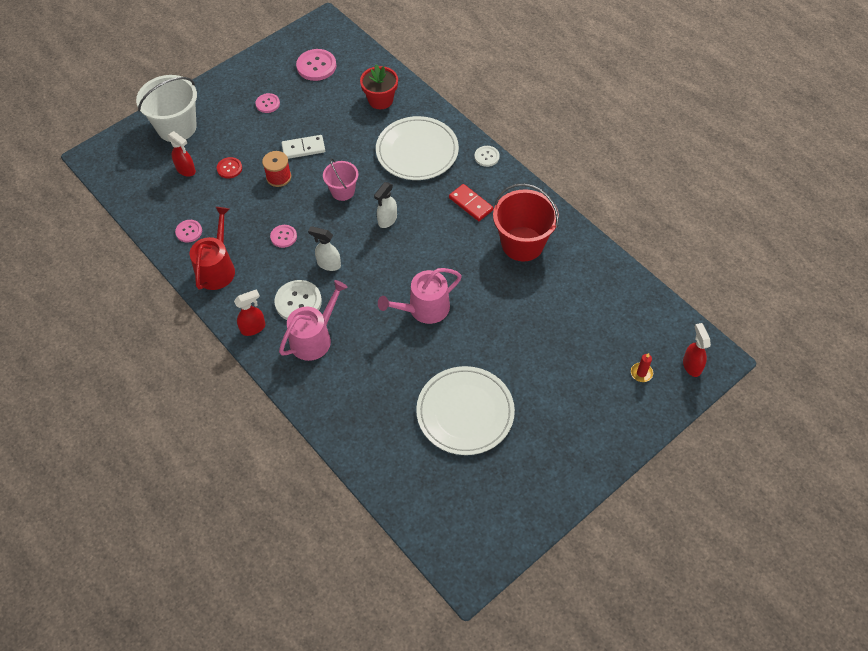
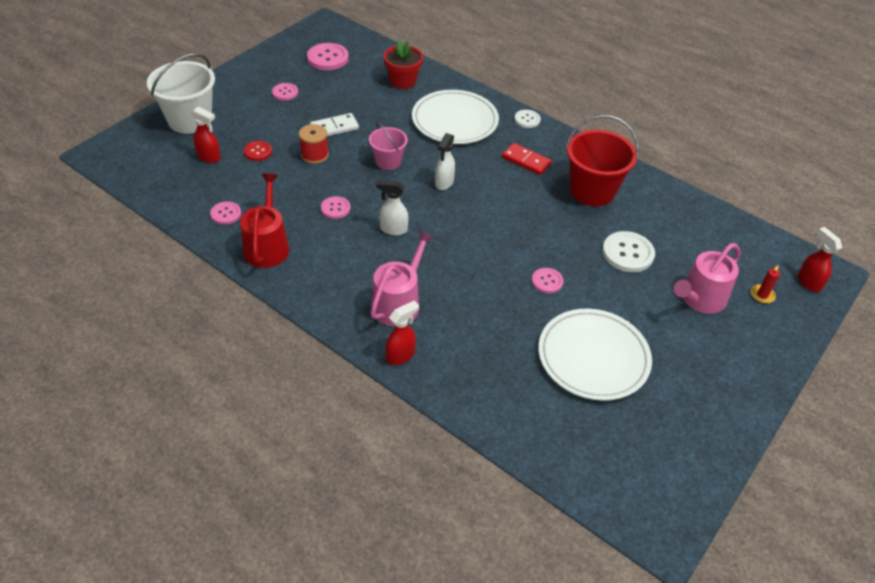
camera: 15 degrees left, 10 degrees down
red spray bottle [234,289,265,336] -> red spray bottle moved to [386,301,419,365]
white button [274,280,322,320] -> white button moved to [602,231,655,272]
pink watering can [378,268,462,324] -> pink watering can moved to [674,243,741,314]
none -> pink button [532,268,564,293]

